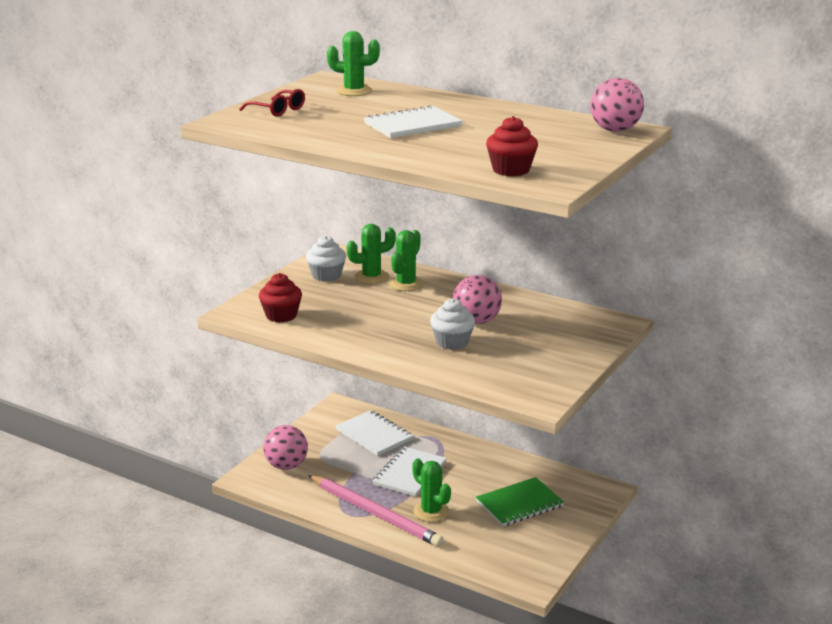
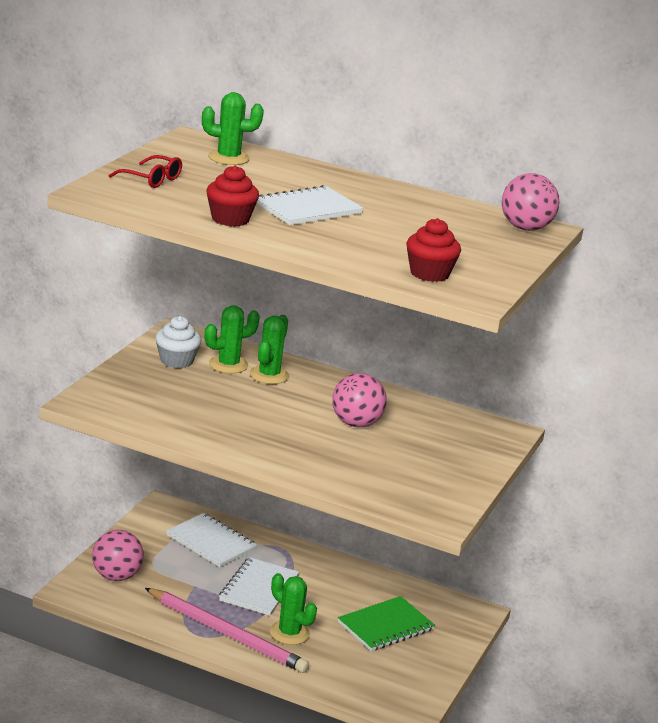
camera: 10 degrees left, 0 degrees up
red cupcake [259,273,302,323] -> red cupcake moved to [206,165,259,227]
white cupcake [430,298,475,350] -> none

